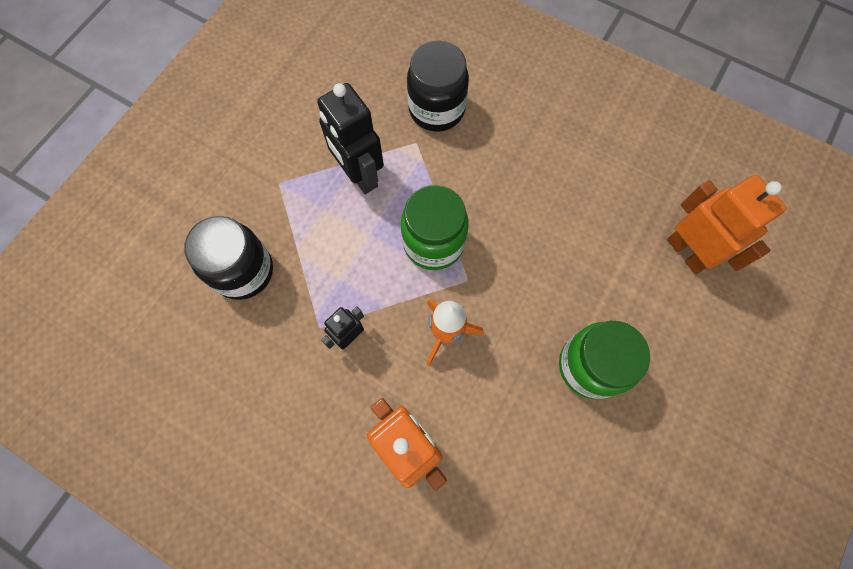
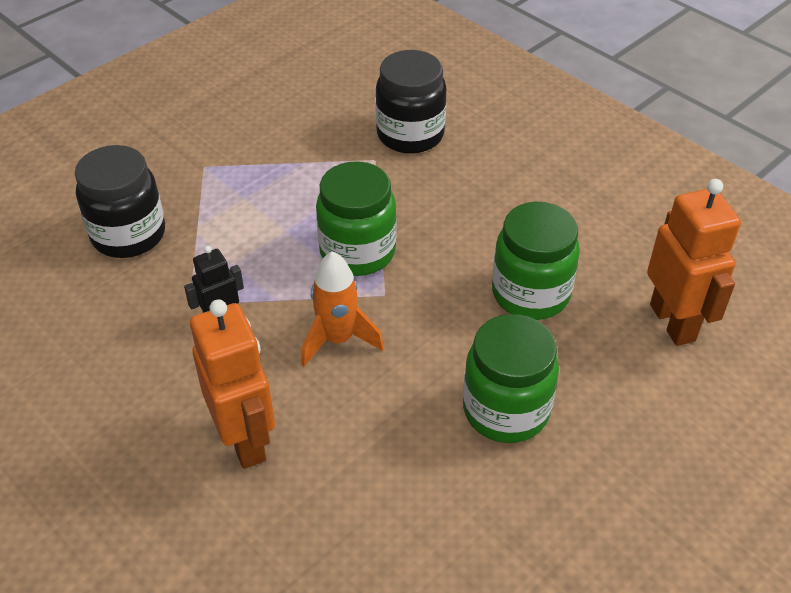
camera: 15 degrees right, 25 degrees down
black robot [317,83,384,194] -> none
none -> green jar [492,202,580,320]

